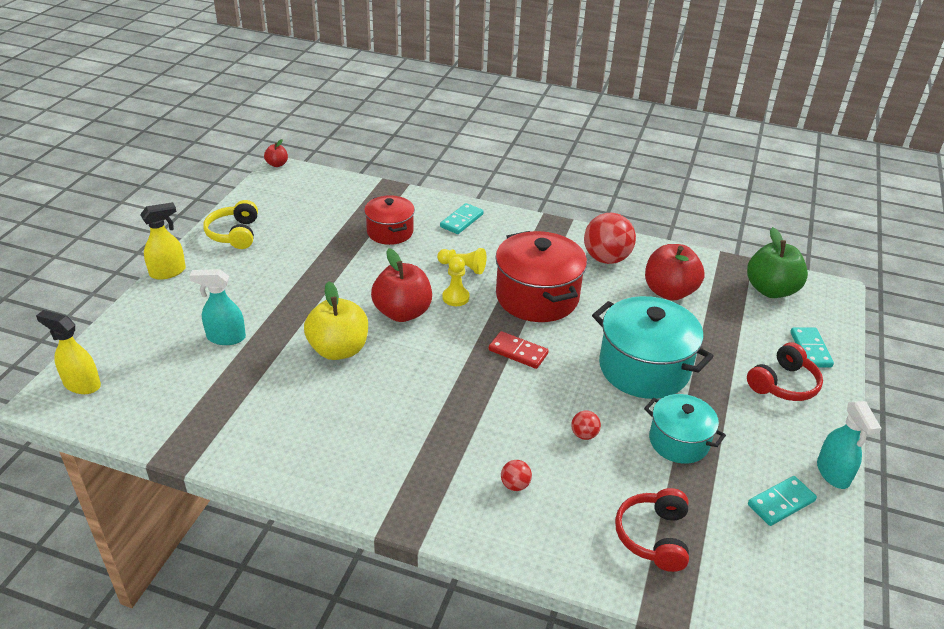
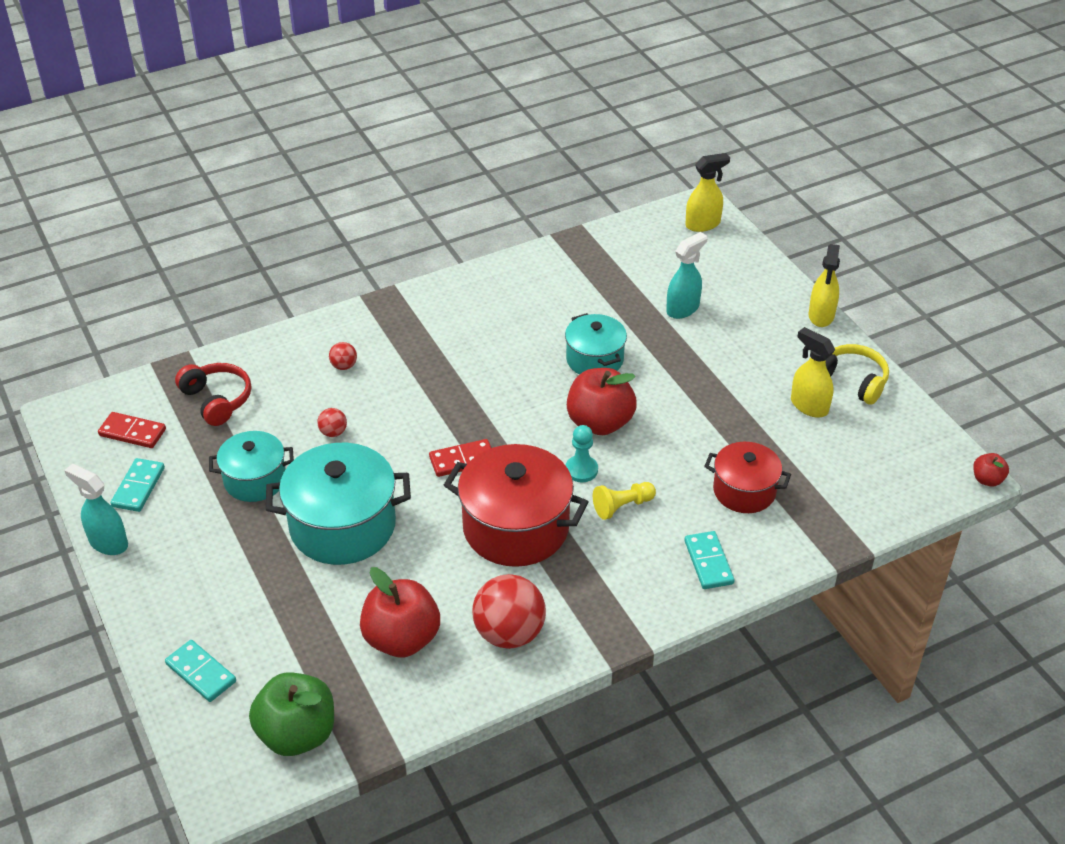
camera: 135 degrees right, 5 degrees up
yellow apple [304,281,368,360] -> turquoise pot [565,313,627,375]
yellow pawn [442,256,470,306] -> turquoise pawn [565,425,598,482]
red headphones [747,342,823,401] -> none
none -> red domino [98,412,166,448]
none -> yellow spray bottle [791,327,835,418]

